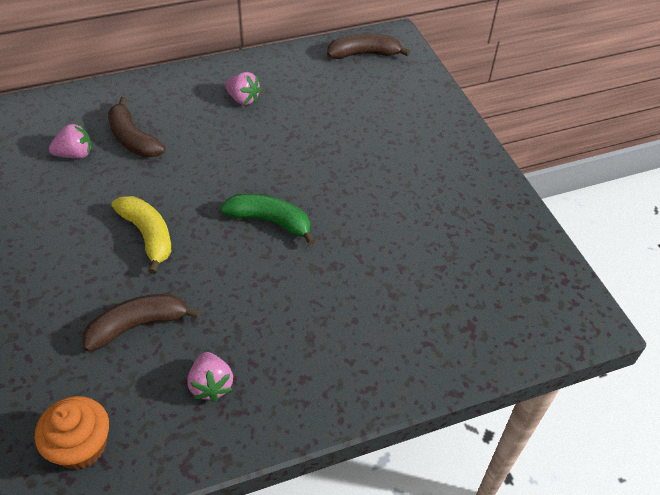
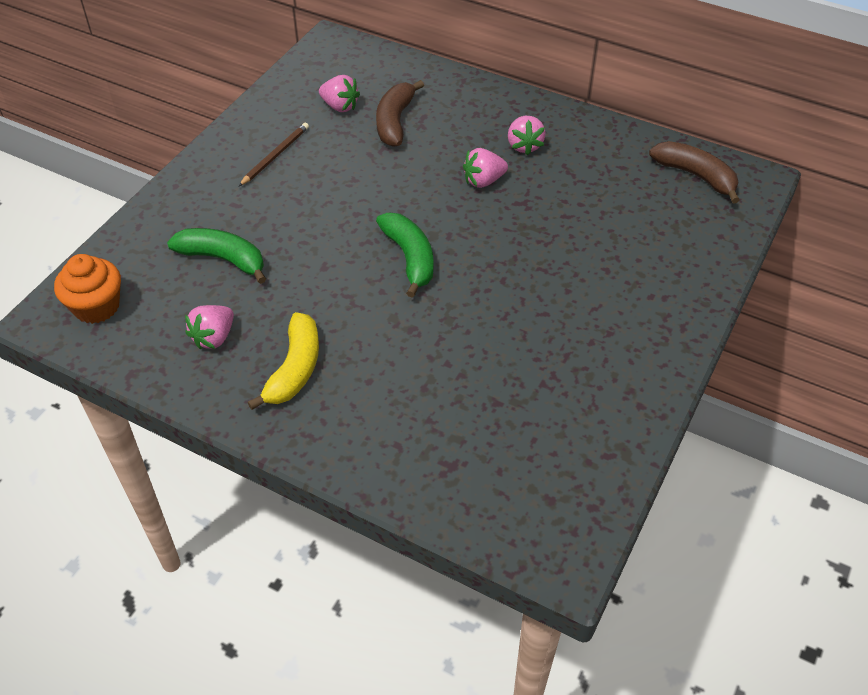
camera: 50 degrees right, 0 degrees up
brown banana [82,294,200,351] -> green banana [167,228,266,284]
yellow banana [111,196,172,274] -> yellow banana moved to [247,312,319,410]
none -> brown pencil [239,123,309,186]
none -> pink strawberry [463,148,508,188]

